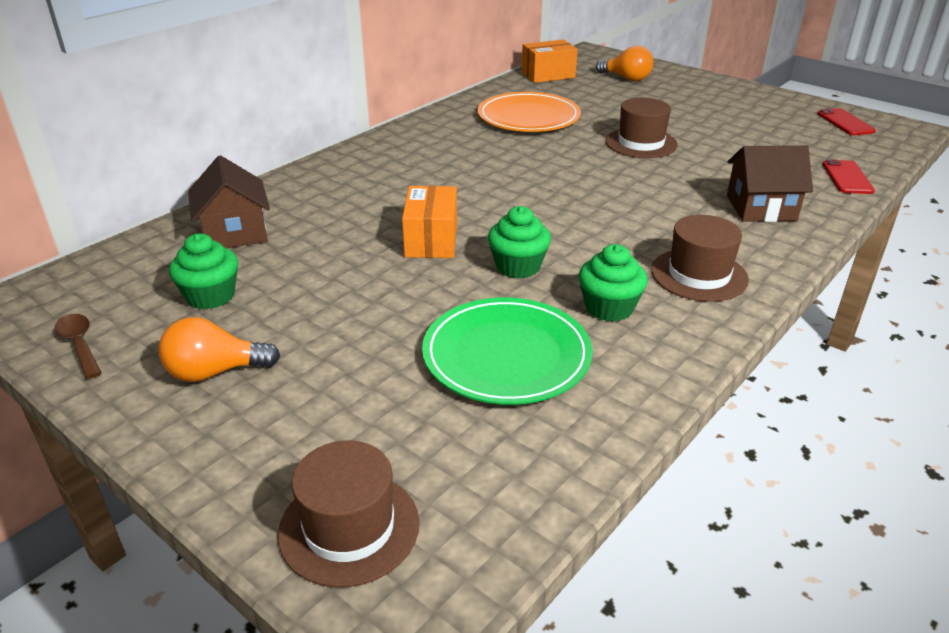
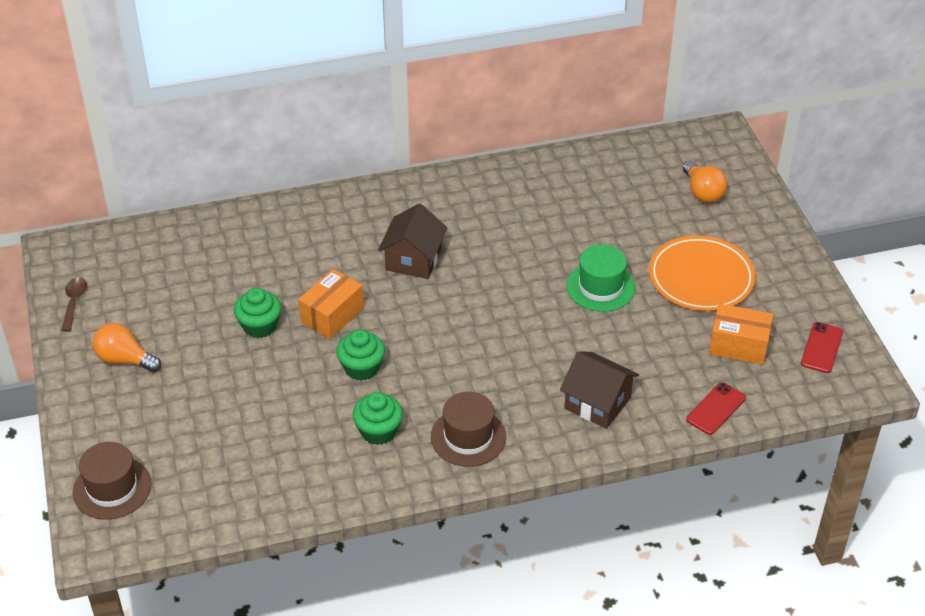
camera: 35 degrees right, 10 degrees up
green cupcake [169,233,238,309] -> green cupcake moved to [234,288,281,338]
brown house [188,155,270,248] -> brown house moved to [378,203,447,279]
green plate [422,297,593,405] -> none
orange plate [478,92,581,132] -> orange plate moved to [649,235,756,311]
orange box [522,39,578,83] -> orange box moved to [709,304,773,365]
brown hat [605,98,678,158] -> green hat [566,244,636,312]

